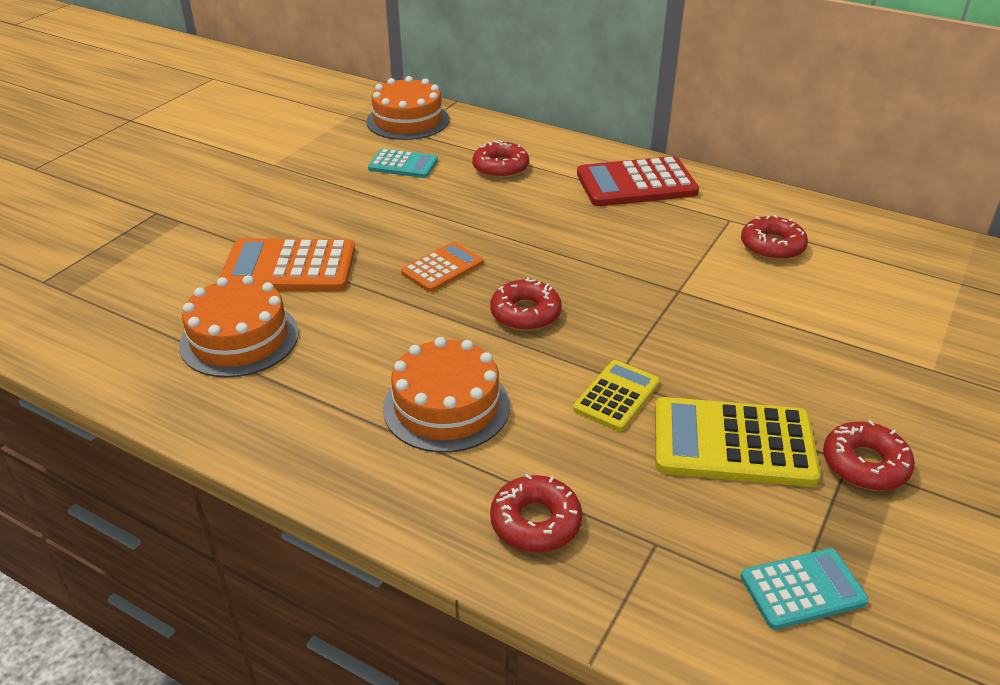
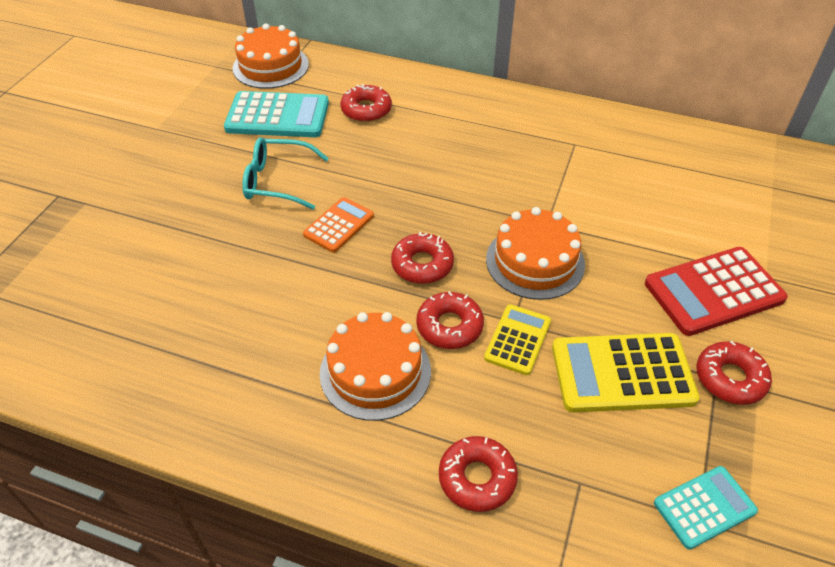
camera: 10 degrees left, 10 degrees up
orange cake [179,275,299,378] -> orange cake moved to [486,207,585,300]
orange calculator [219,238,355,291] -> none
turquoise calculator [368,149,438,178] -> turquoise calculator [224,91,329,137], size x1.69
red calculator [577,156,699,206] -> red calculator moved to [645,247,788,336]
red donut [741,215,808,260] -> red donut moved to [416,291,484,349]
none -> turquoise glasses [242,137,329,210]

